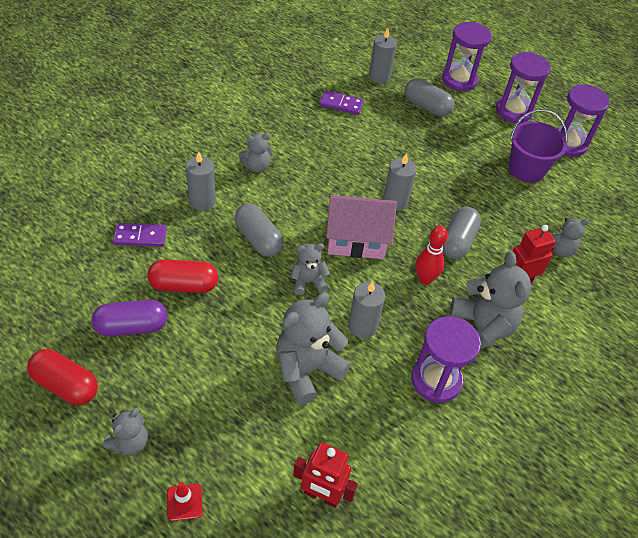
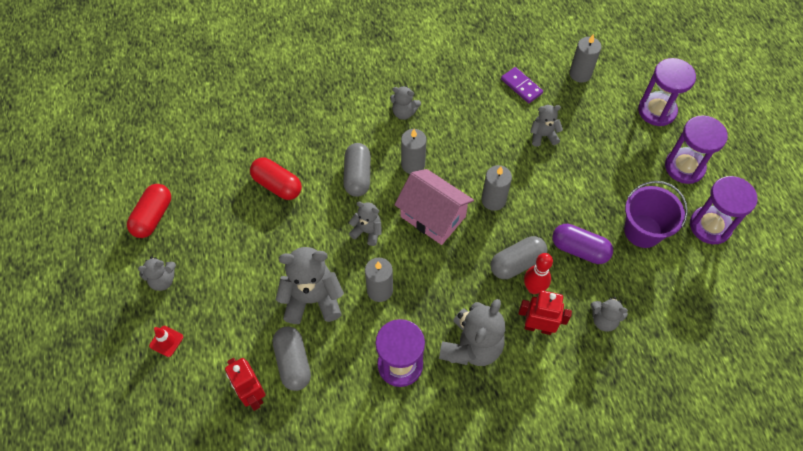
camera: 40 degrees right, 10 degrees up
red capsule [27,349,98,405] -> red capsule turned 45 degrees clockwise [127,184,171,238]
purple capsule [92,300,167,337] -> purple capsule moved to [552,224,613,264]
purple domino [113,223,167,247] -> none
grey candle [186,151,216,211] -> grey candle moved to [401,129,427,174]
grey capsule [404,78,455,117] -> grey capsule moved to [273,326,311,391]
red bowling pin [416,226,448,285] -> red bowling pin moved to [524,253,553,294]
none -> grey teddy bear [530,105,563,147]

